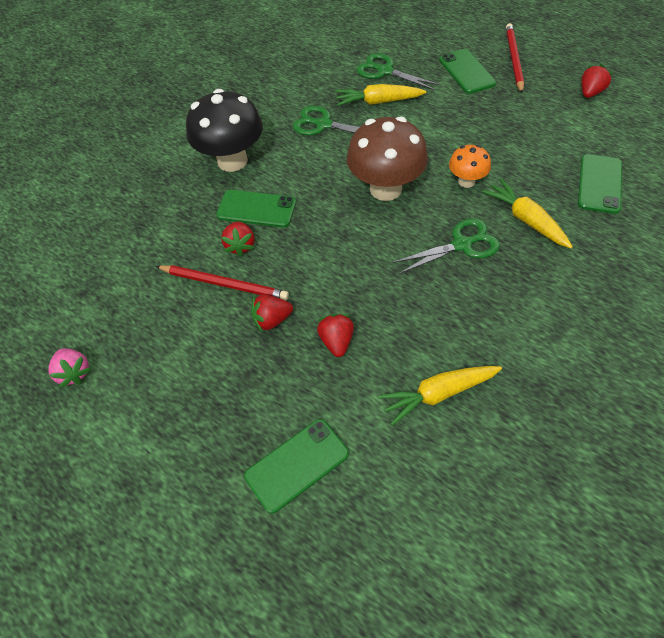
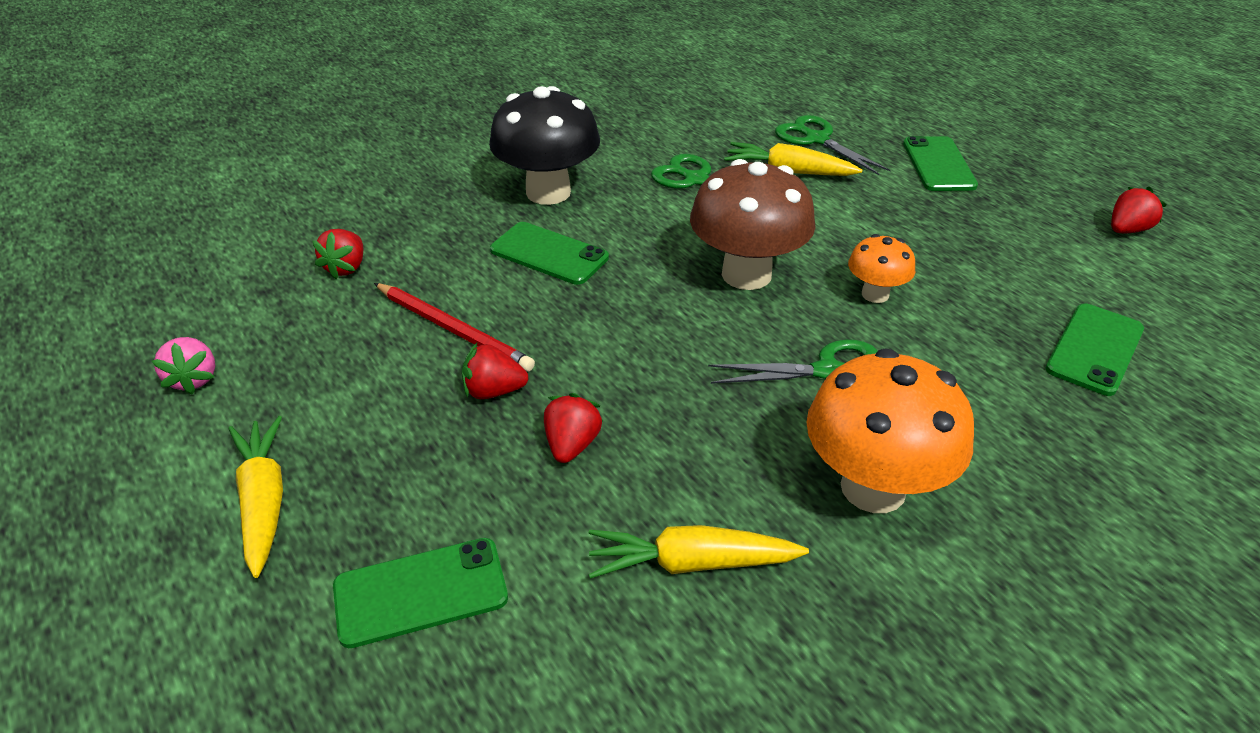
camera: 15 degrees right, 15 degrees down
red strawberry [221,221,254,257] -> red strawberry moved to [312,229,363,279]
yellow carrot [482,179,573,248] -> yellow carrot moved to [228,416,283,578]
red pencil [506,23,524,93] -> none
none -> orange mushroom [806,349,974,513]

